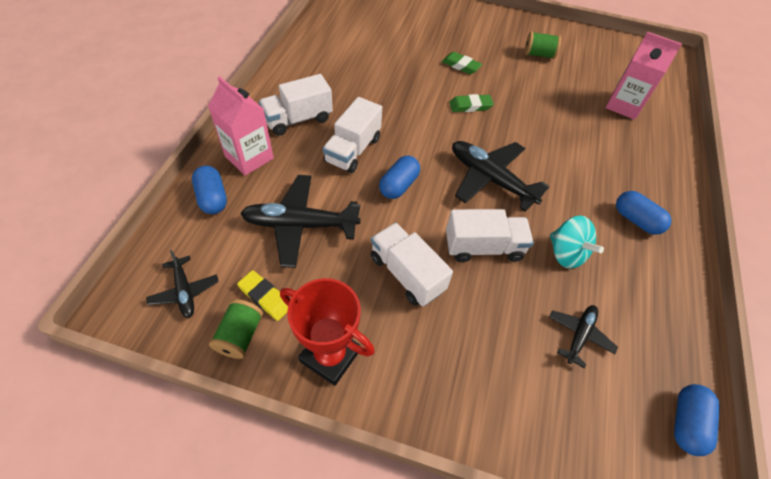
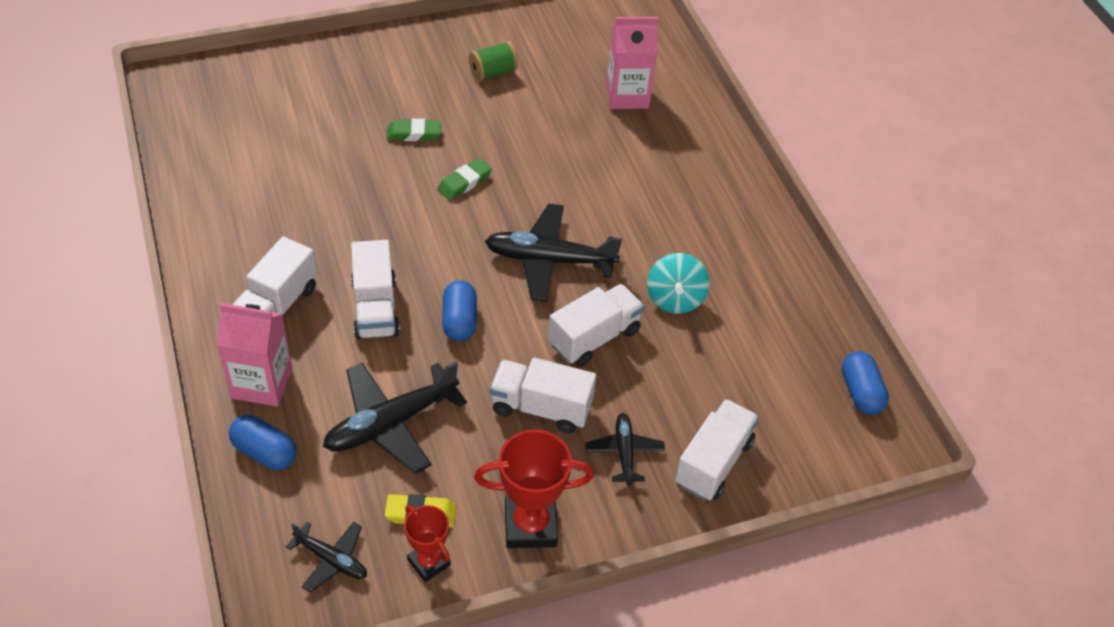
camera: 35 degrees left, 5 degrees down
green spool [209,299,263,359] -> red trophy [404,505,451,582]
black plane [549,305,618,368] -> black plane moved to [585,413,665,485]
turquoise spinning top [550,216,604,269] -> turquoise spinning top turned 75 degrees clockwise [647,253,710,314]
blue capsule [616,191,672,235] -> none
none -> white truck [675,399,759,501]

